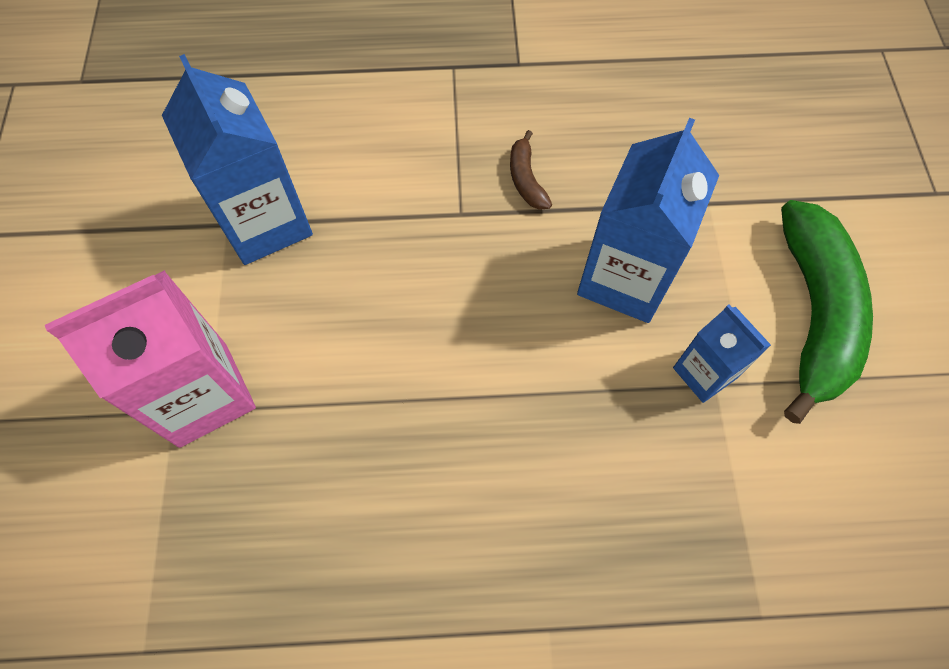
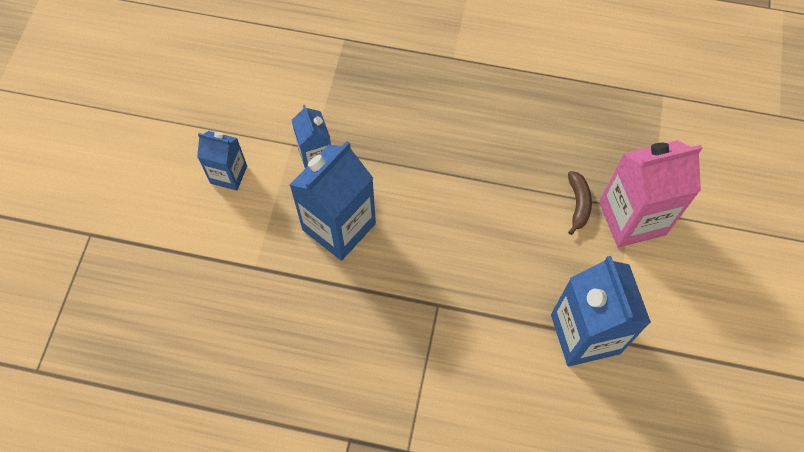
camera: 165 degrees left, 0 degrees up
brown banana [510,130,552,210] -> brown banana moved to [568,171,592,235]
green banana [781,200,873,424] -> blue carton [197,131,247,191]

